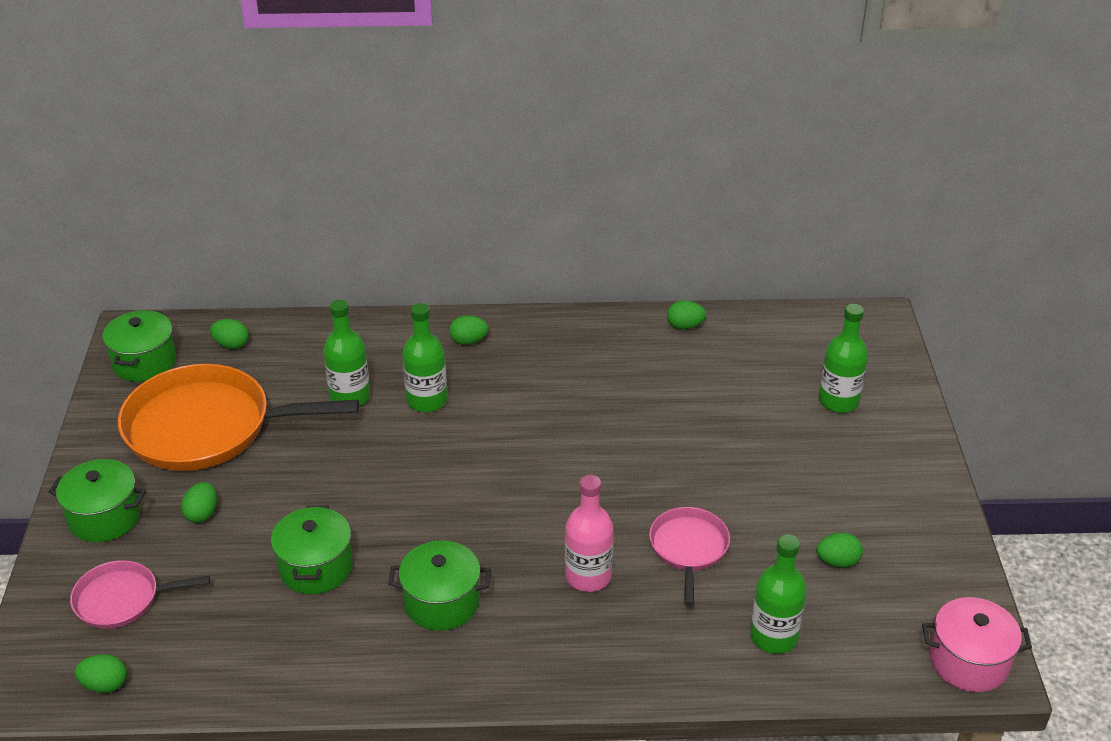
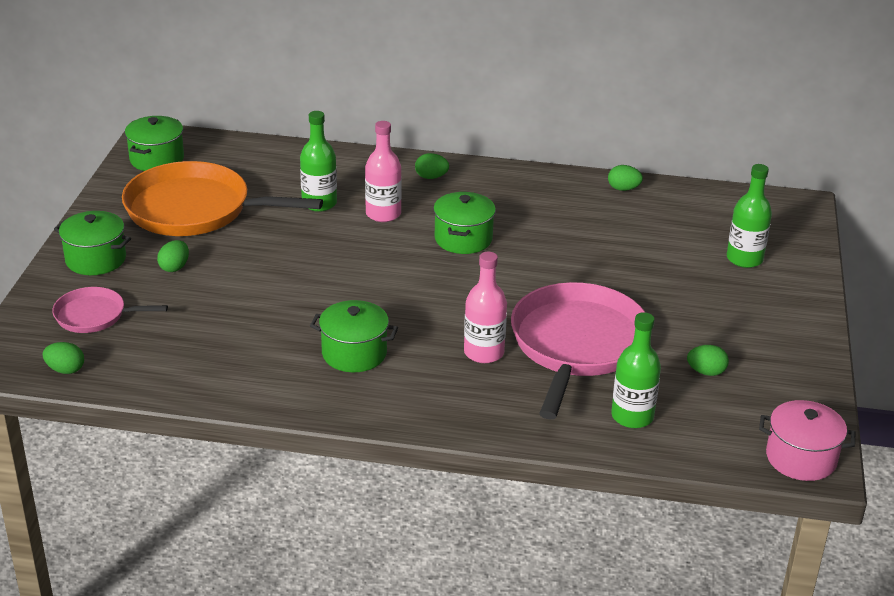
camera: 10 degrees right, 5 degrees down
green egg [210,319,249,349] -> none
green pot [271,506,353,594] -> green pot moved to [433,192,496,254]
green bottle [402,303,447,412] -> pink bottle [365,121,402,222]
pink pan [649,507,730,606] -> pink pan [511,282,646,420], size x1.97

